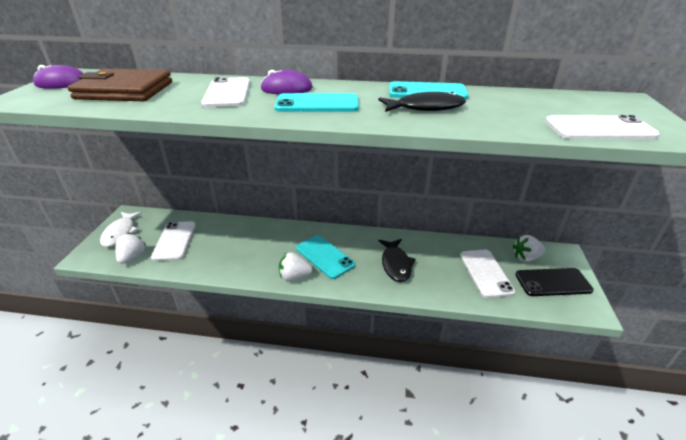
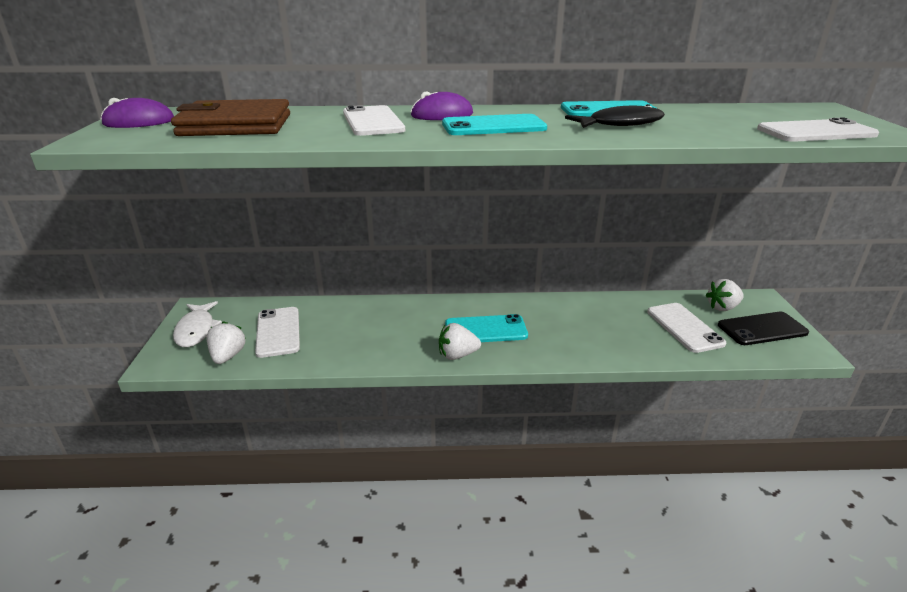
camera: 10 degrees left, 5 degrees down
turquoise phone [296,235,355,279] -> turquoise phone turned 45 degrees counterclockwise [445,314,528,342]
black fish [379,239,415,282] -> none

